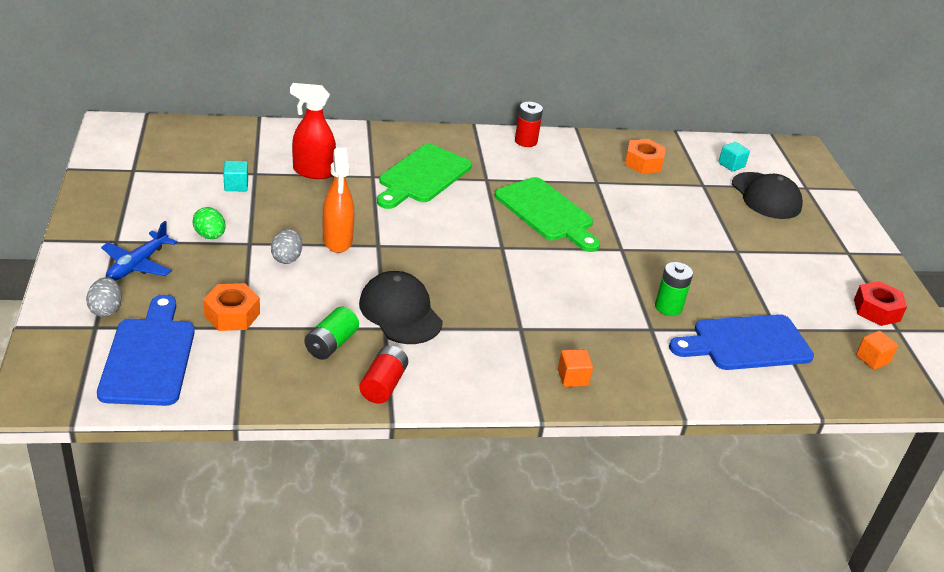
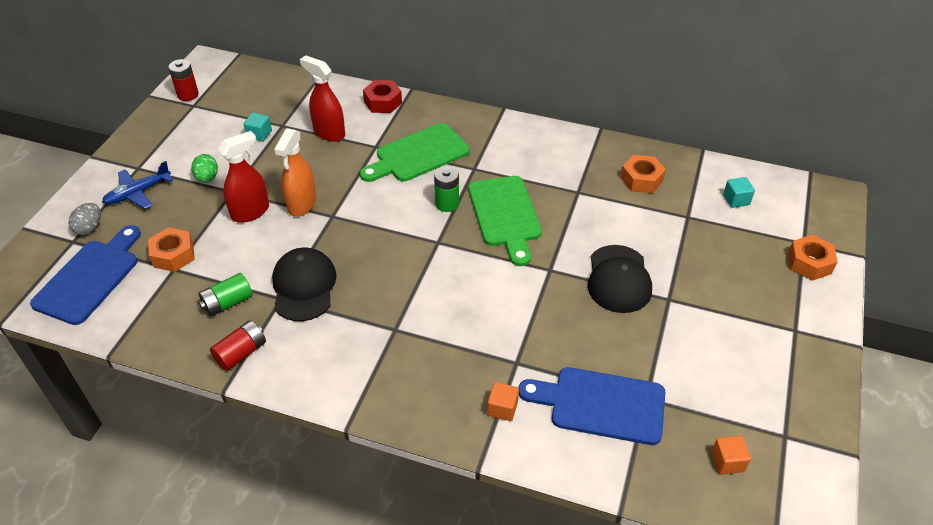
camera: 30 degrees right, 10 degrees up
grey egg [271,229,302,264] -> red spray bottle [218,131,269,223]
red battery [515,102,543,147] -> red battery moved to [168,59,199,101]
orange cube [558,349,593,387] -> orange cube moved to [487,382,519,421]
green battery [655,262,693,316] -> green battery moved to [434,166,459,212]
black cap [732,172,803,219] -> black cap moved to [588,245,652,313]
red nut [854,281,907,326] -> red nut moved to [363,80,402,113]
none -> orange nut [788,235,837,281]

